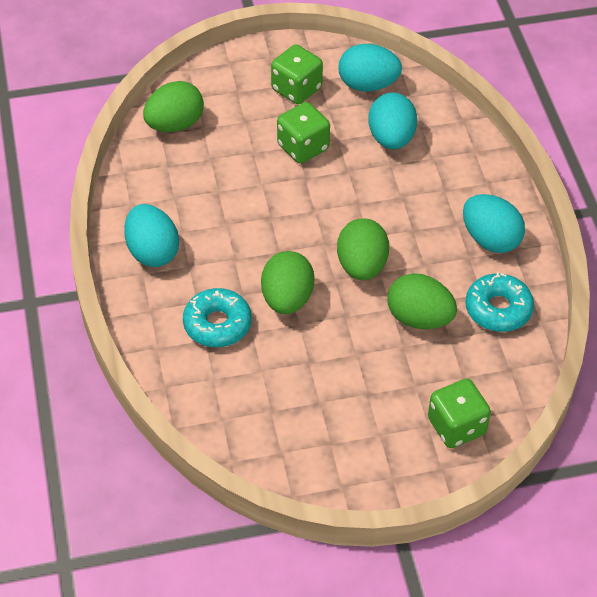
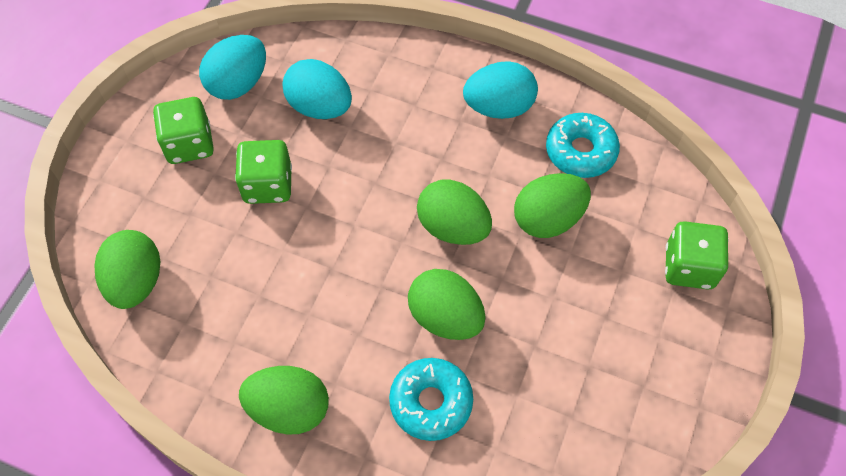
camera: 55 degrees left, 10 degrees up
turquoise egg [124,204,179,267] -> green egg [239,366,329,435]

